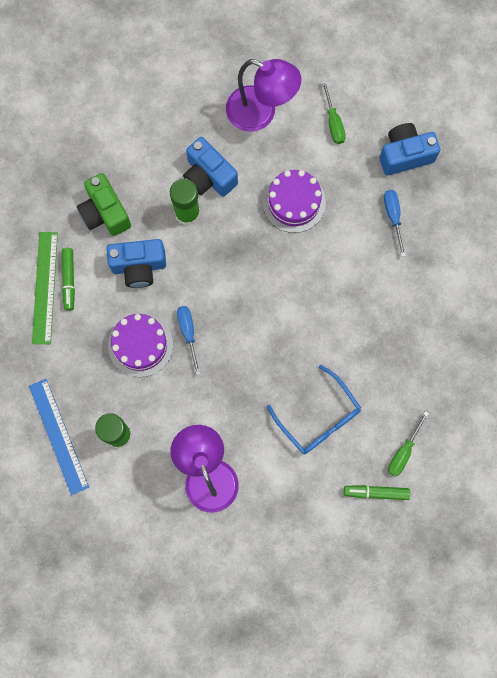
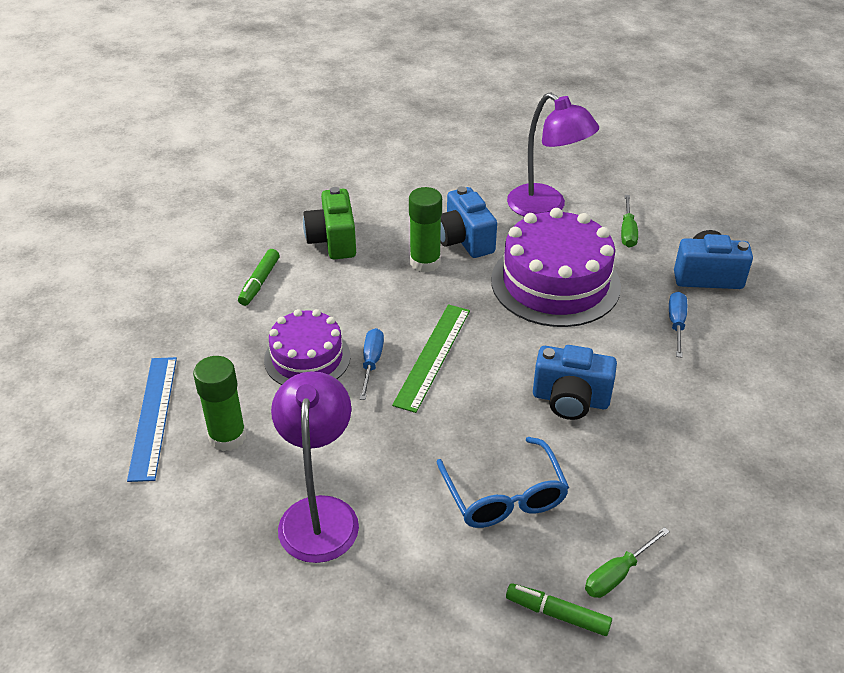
camera: 20 degrees right, 35 degrees down
green ruler [32,232,58,344] -> green ruler moved to [392,304,470,413]
blue camera [106,239,166,288] -> blue camera moved to [533,345,617,420]
purple cake [263,170,326,233] -> purple cake [491,208,621,327], size x1.62

